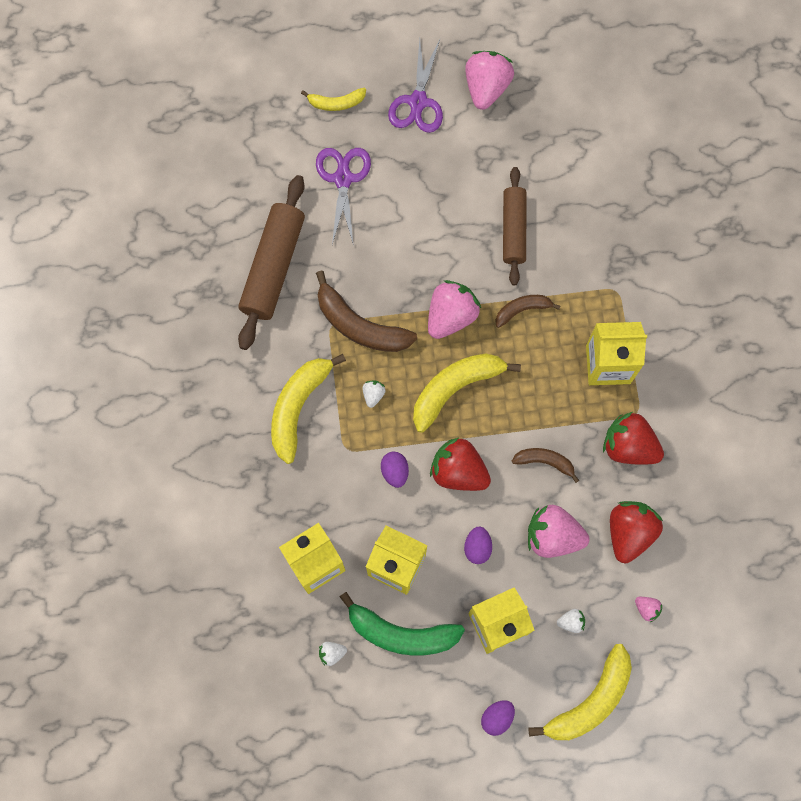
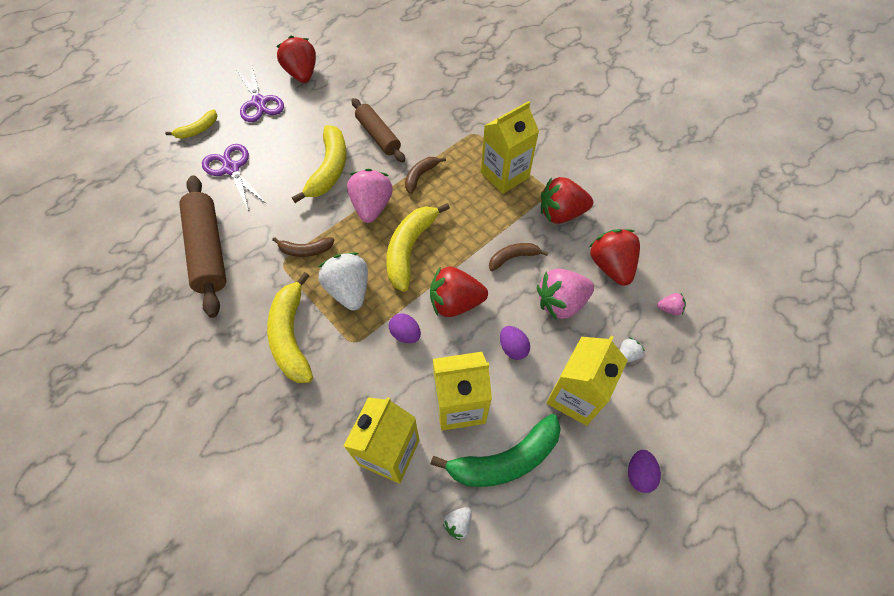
camera: 35 degrees left, 15 degrees down
brown banana [316,270,417,352] -> brown banana [272,237,334,257], size x0.56
white strawberry [363,380,386,408] -> white strawberry [318,252,368,311], size x2.23
pink strawberry [465,51,514,110] -> red strawberry [277,36,316,83]
yellow banana [529,644,632,740] -> yellow banana moved to [292,125,347,203]

